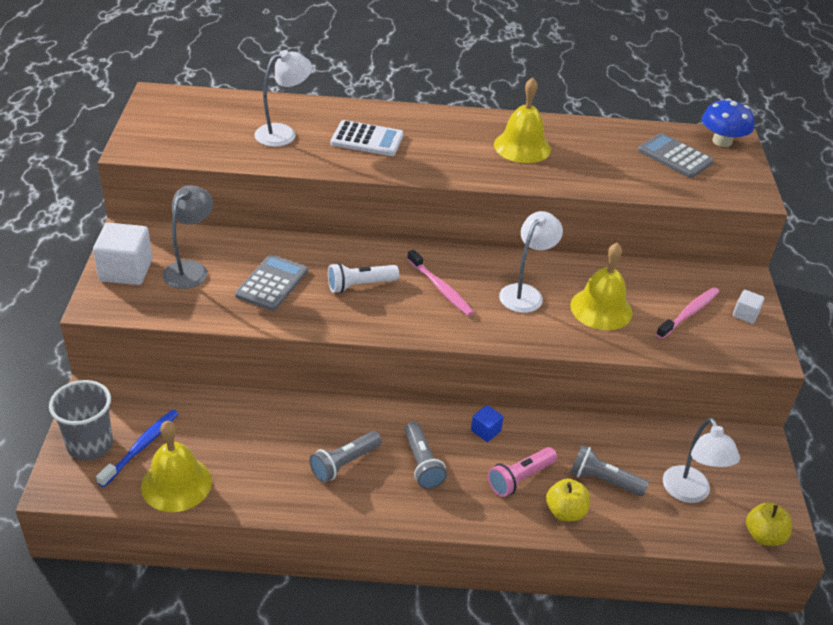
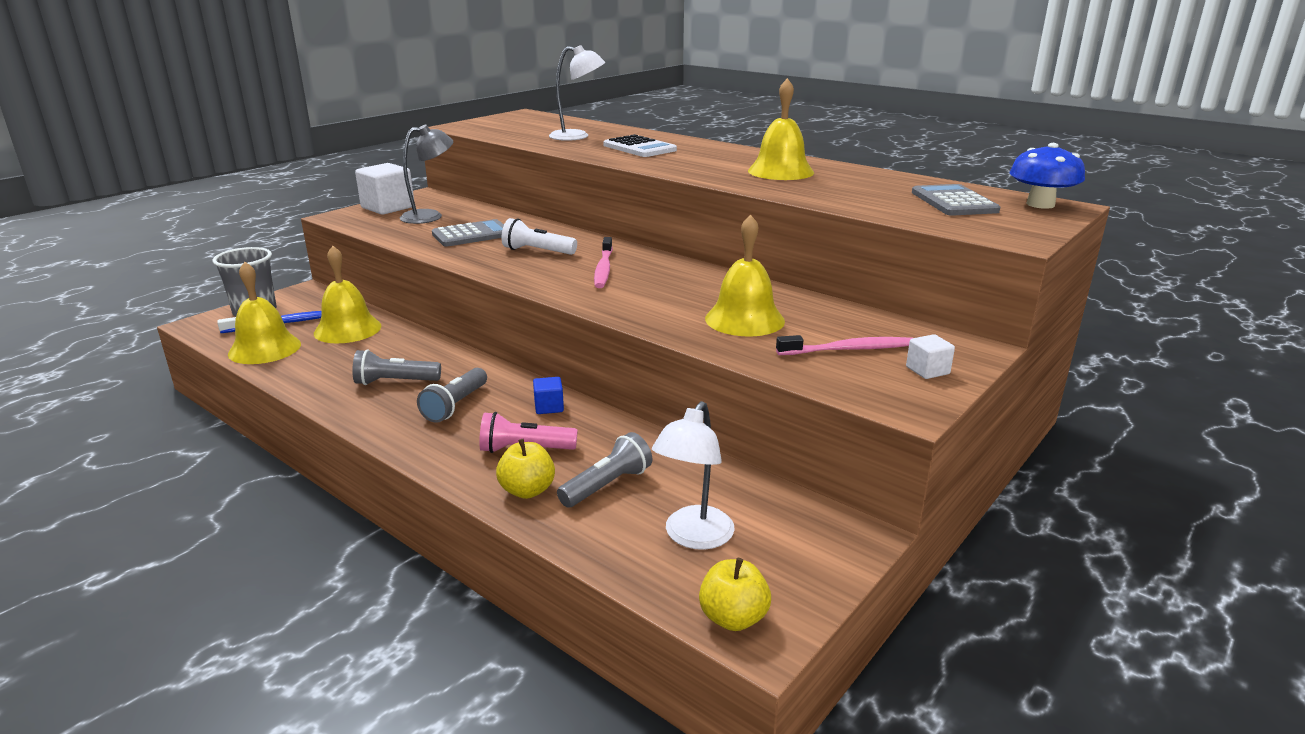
camera: 40 degrees right, 15 degrees down
white lamp [499,211,563,313] -> none
grey flashlight [570,445,649,496] -> grey flashlight turned 75 degrees clockwise [557,432,652,508]
none -> yellow bell [314,246,381,343]

